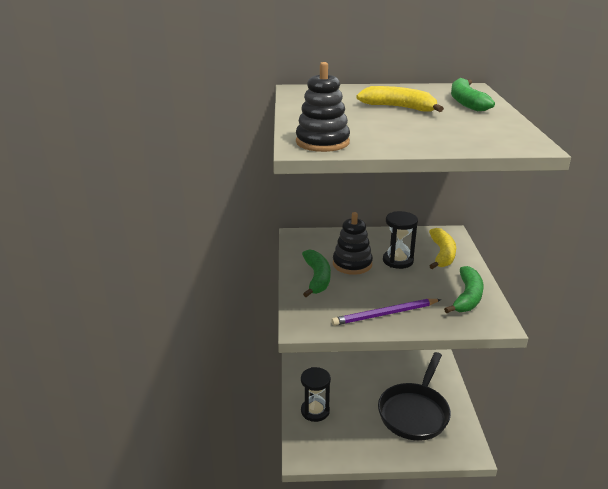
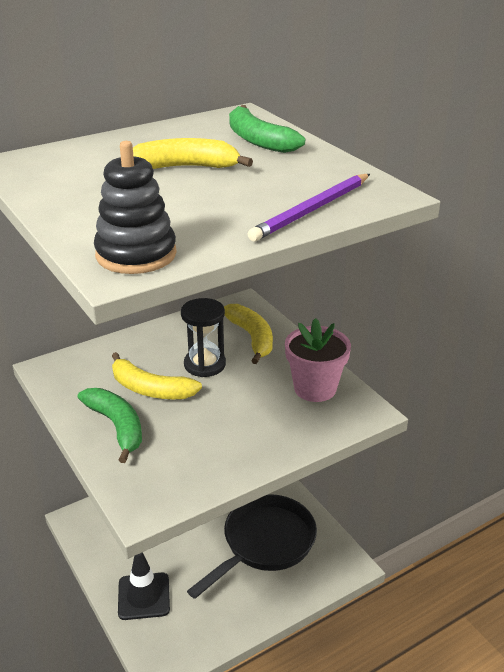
camera: 30 degrees left, 5 degrees up
black hourglass [301,367,331,422] -> black traffic cone [118,552,170,620]
purple pencil [331,299,441,326] -> purple pencil moved to [248,174,370,241]
black stacking toy [333,212,373,275] -> yellow banana [112,352,202,399]
black pan [378,352,451,441] -> black pan turned 135 degrees counterclockwise [187,494,317,599]
green banana [444,266,483,313] -> pink flower pot [285,318,351,402]

